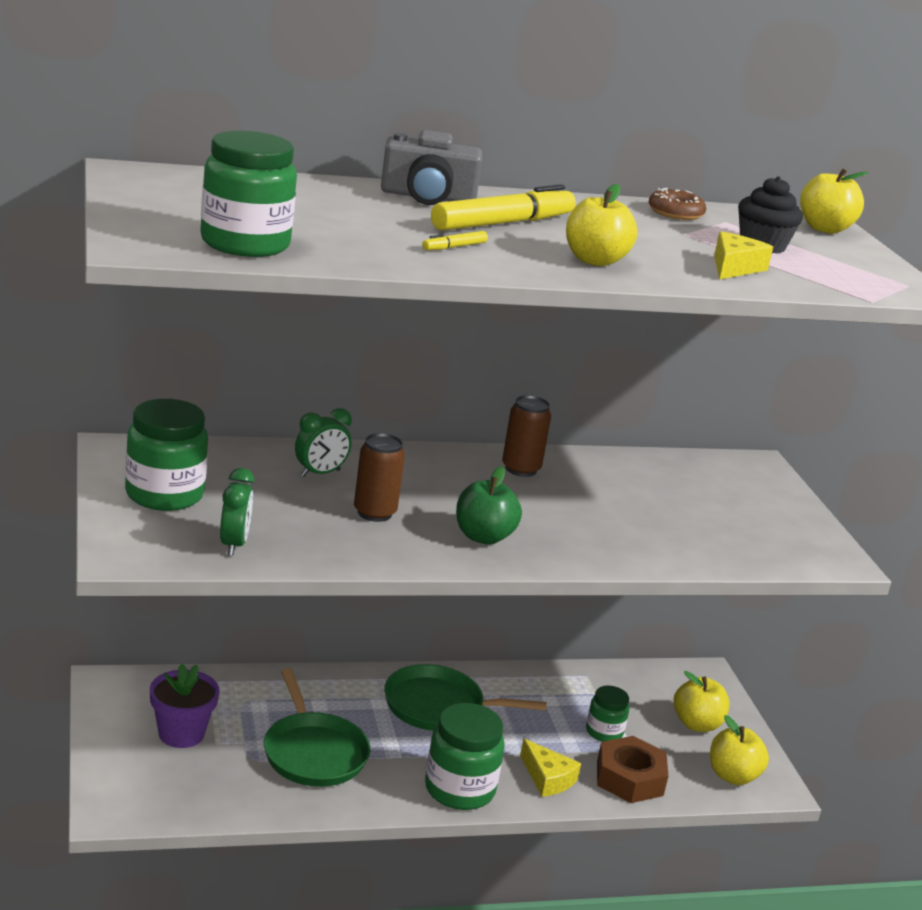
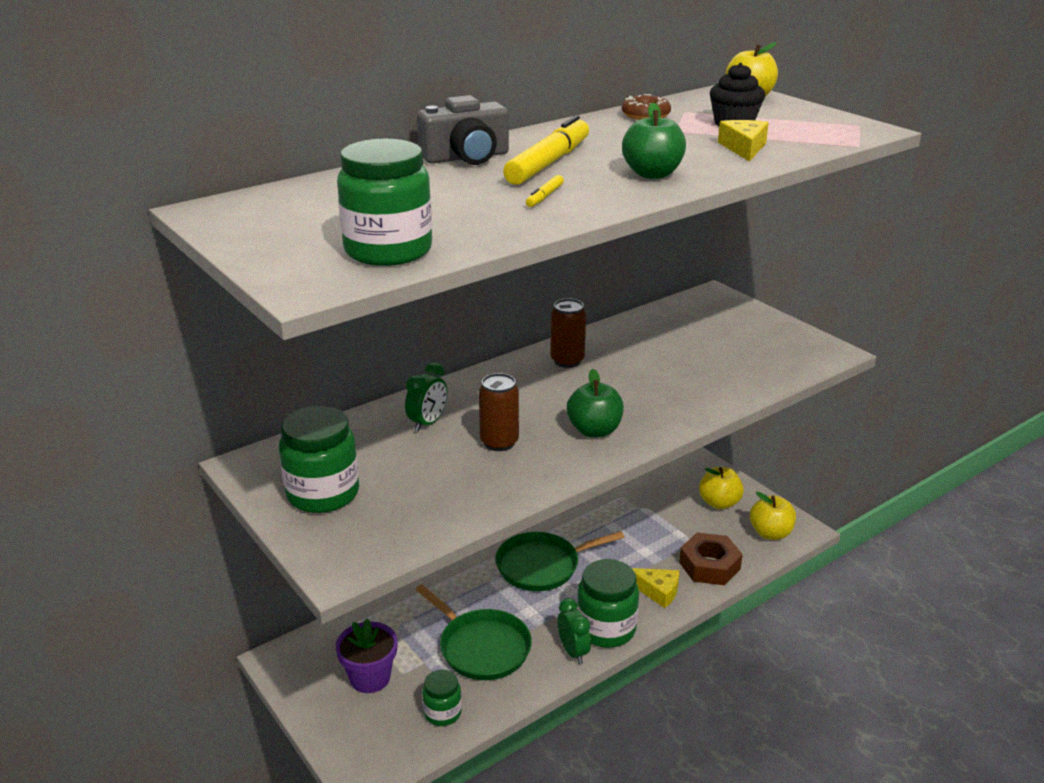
camera: 20 degrees left, 5 degrees up
green clock [220,468,254,556] -> green clock moved to [558,598,591,664]
yellow apple [566,184,638,266] -> green apple [622,103,686,179]
green jar [586,685,630,742] -> green jar moved to [422,670,462,726]

